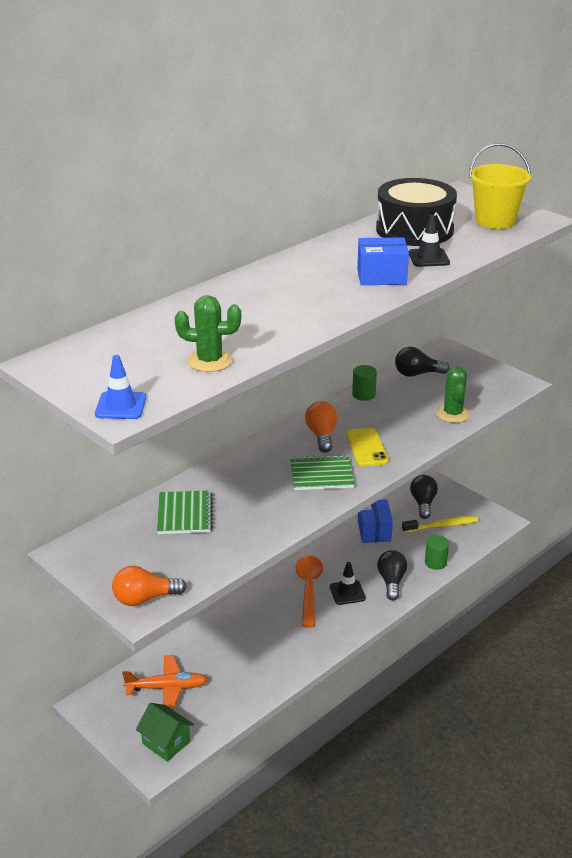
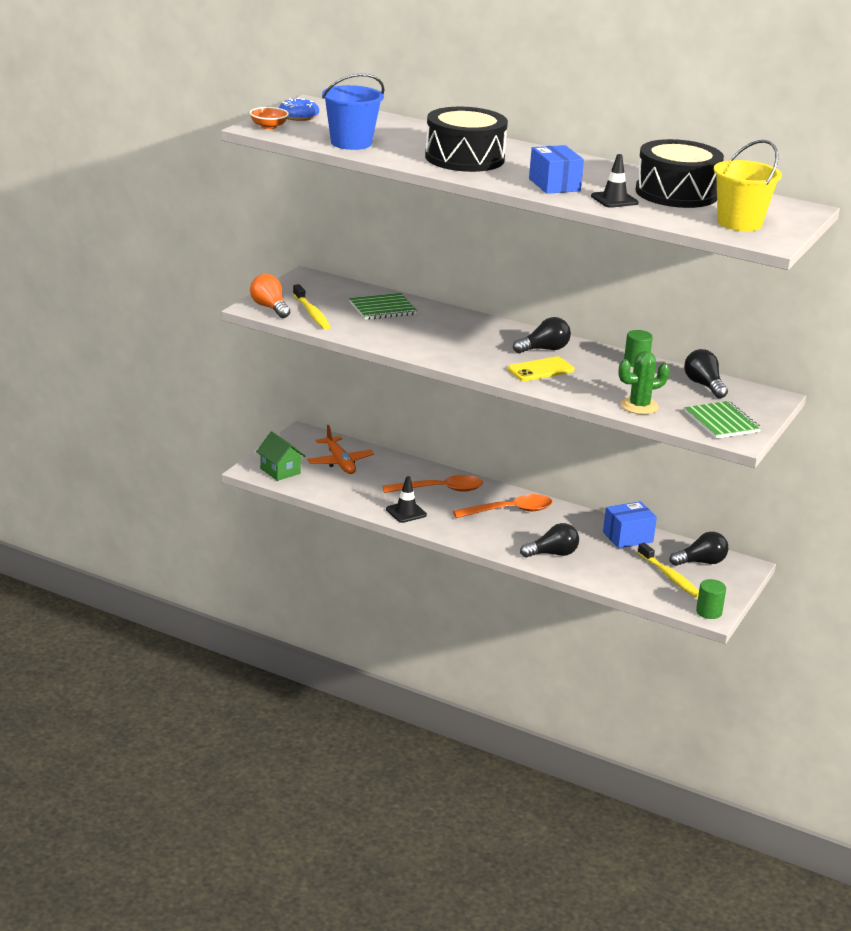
camera: 70 degrees right, 5 degrees down
blue traffic cone [95,355,146,419] -> orange bowl [250,107,289,129]
green house [136,703,194,762] -> green house turned 60 degrees counterclockwise [256,431,305,481]
green cactus [175,295,241,372] -> blue bucket [322,74,385,150]
green notebook [290,455,355,490] -> green notebook moved to [685,401,761,438]
orange light bulb [305,401,338,453] -> black light bulb [513,317,571,353]
black traffic cone [330,562,366,605] -> black traffic cone moved to [386,476,427,523]
green cylinder [425,535,449,570] -> green cylinder moved to [696,579,726,619]
none -> blue donut [279,98,319,121]
none -> yellow toothbrush [293,284,331,330]
none -> orange spoon [383,475,483,493]
none -> black drum [425,107,508,172]

